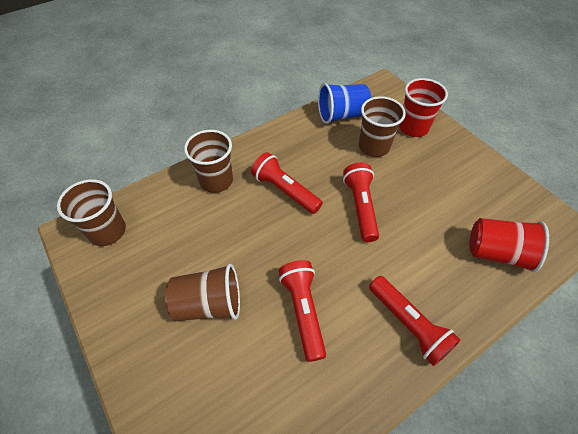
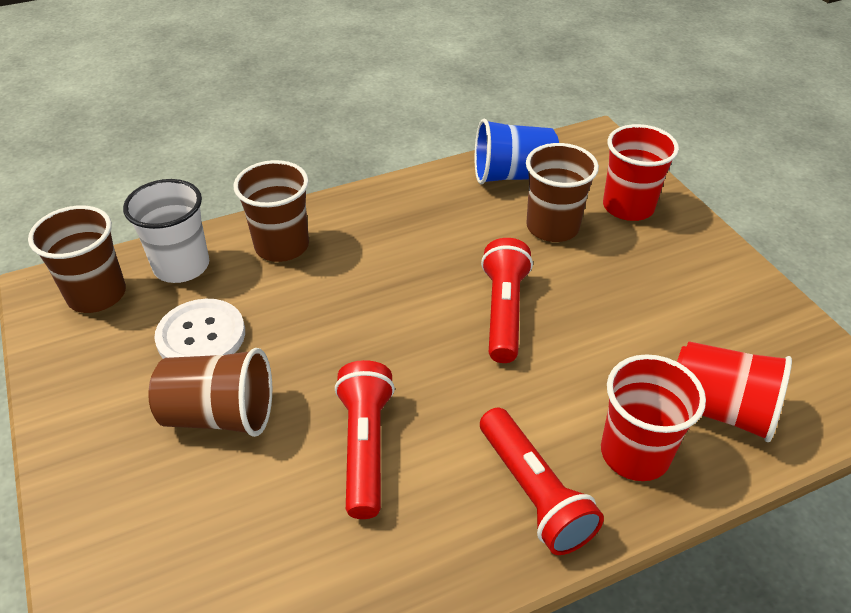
camera: 10 degrees right, 10 degrees down
red flashlight [251,152,323,214] -> none
none -> white cup [123,179,209,283]
none -> white button [154,299,245,359]
none -> red cup [601,354,706,481]

